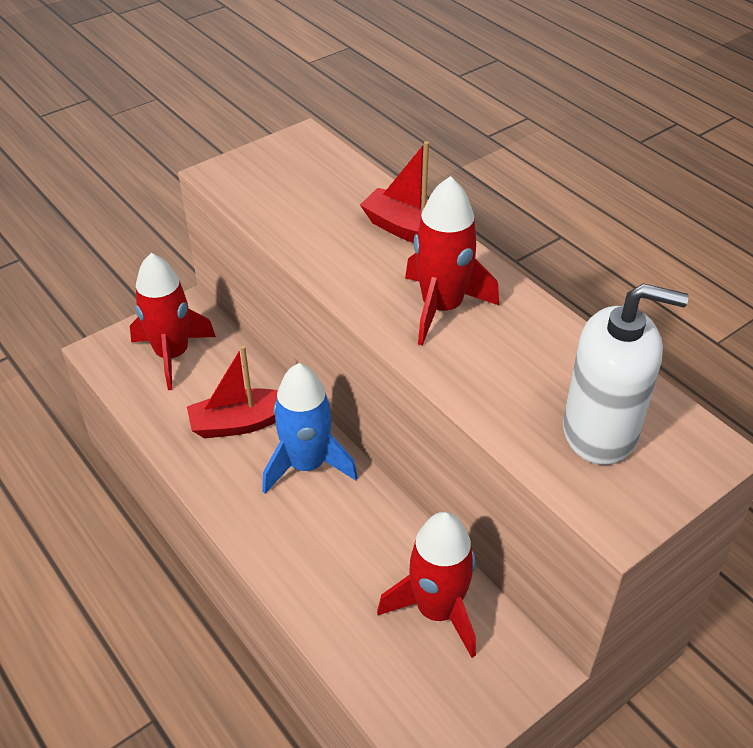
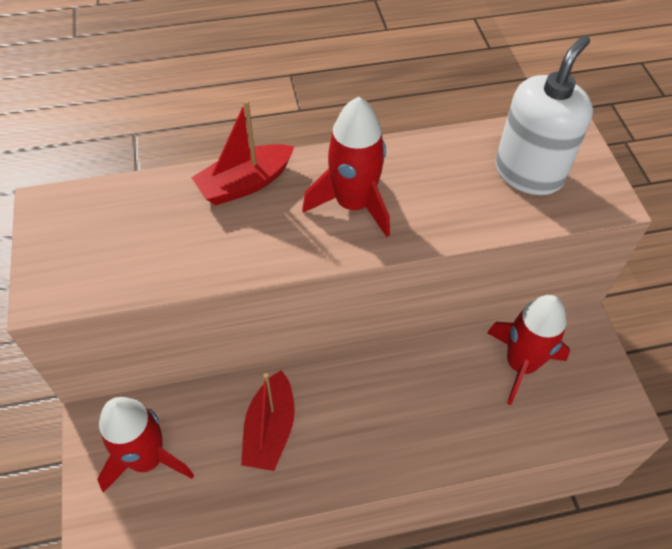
camera: 65 degrees left, 10 degrees up
blue rocket [262,363,358,494] -> none

